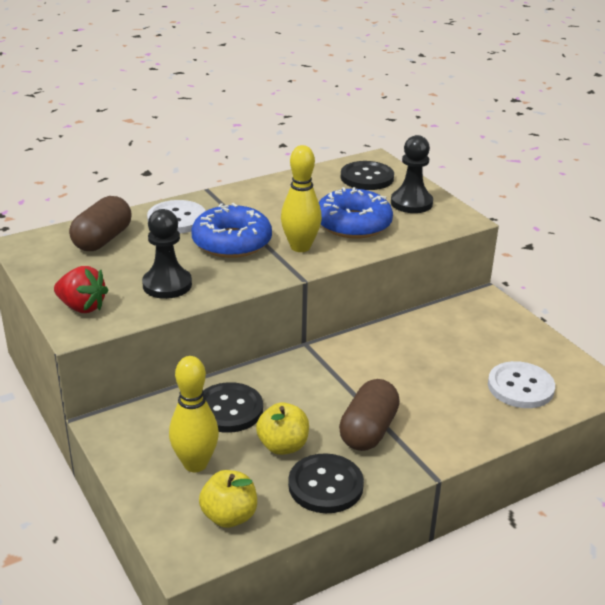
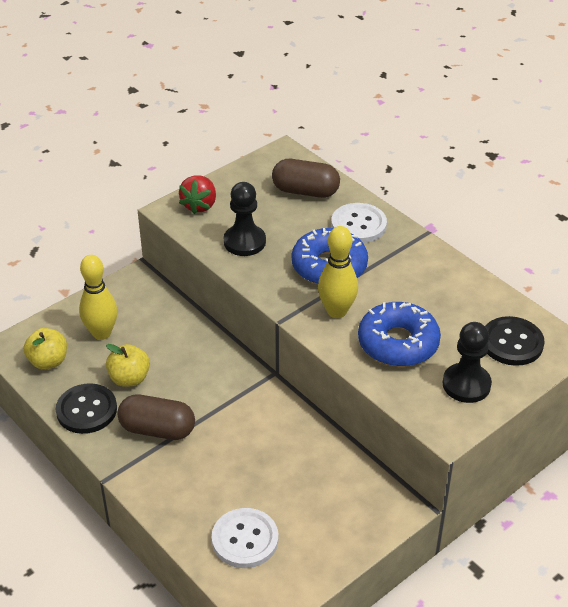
camera: 80 degrees right, 10 degrees up
black button [203,382,263,433] -> none

